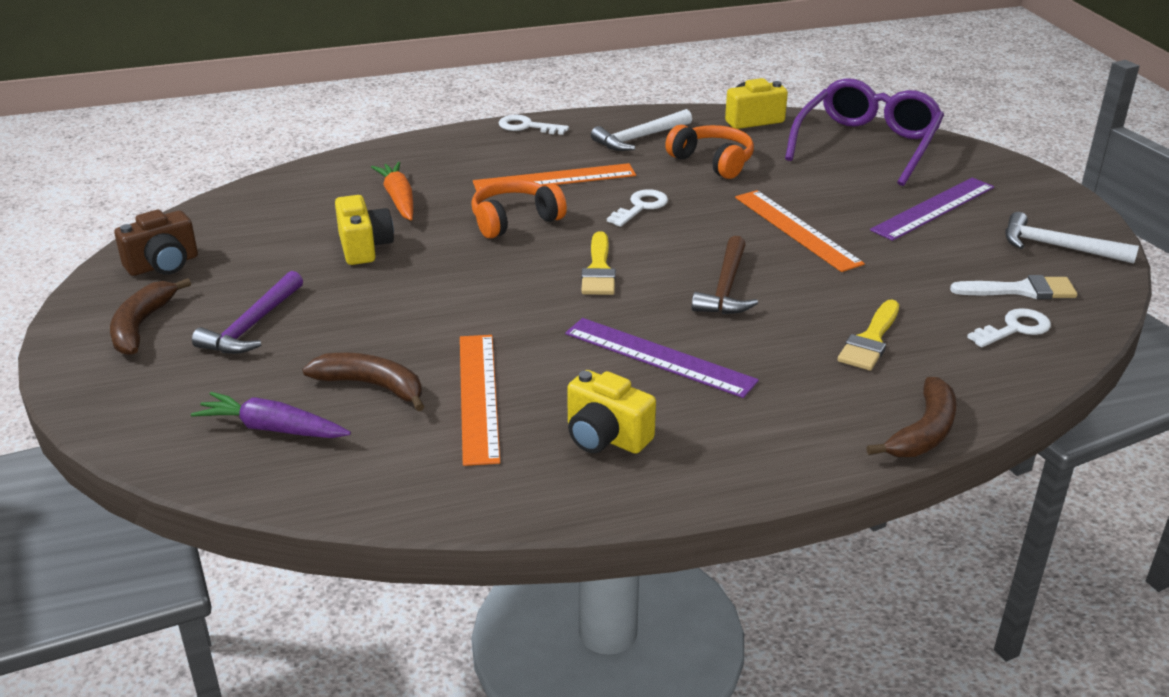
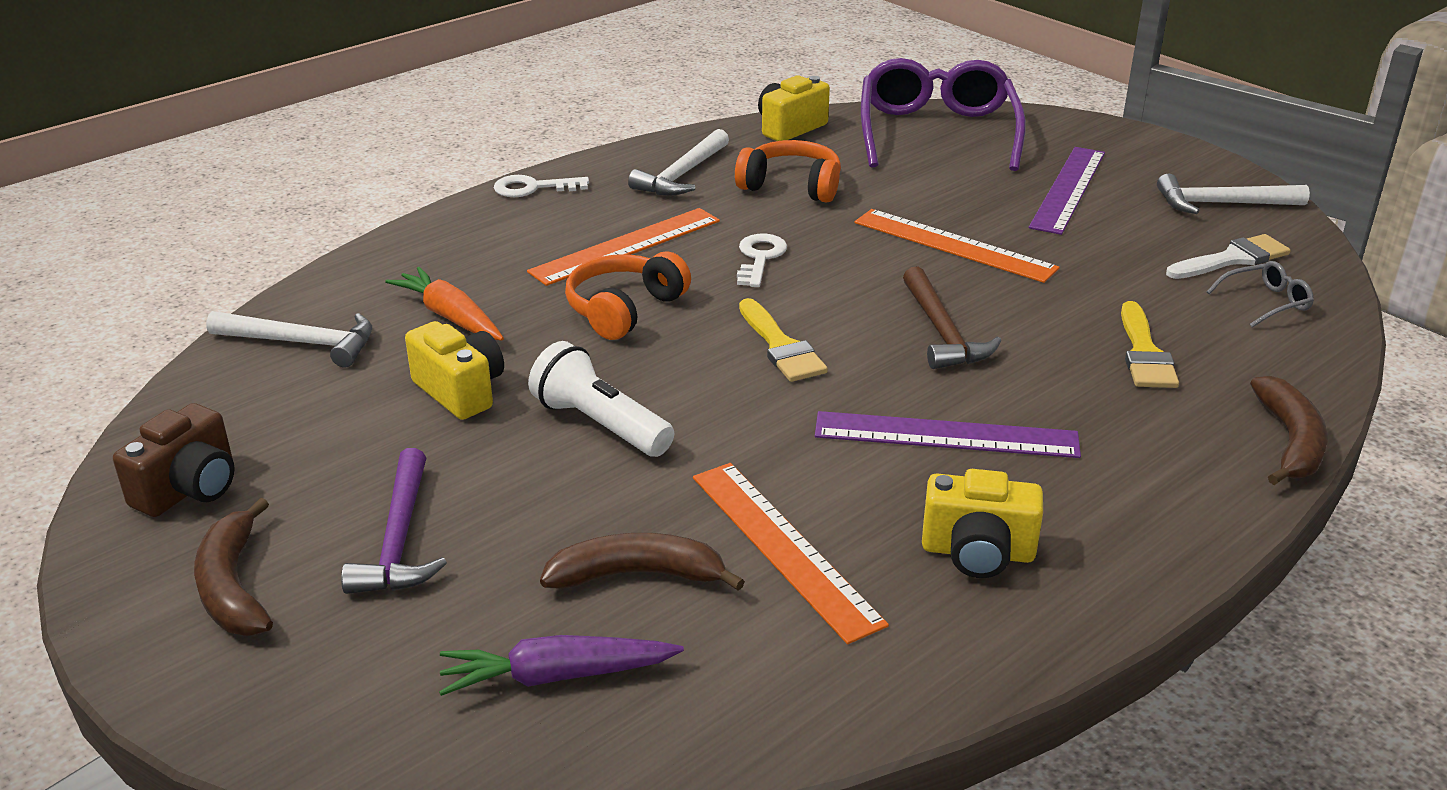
camera: 25 degrees left, 0 degrees up
white key [967,308,1051,348] -> grey glasses [1207,261,1314,328]
none -> white hammer [206,311,372,367]
none -> white flashlight [528,341,674,457]

